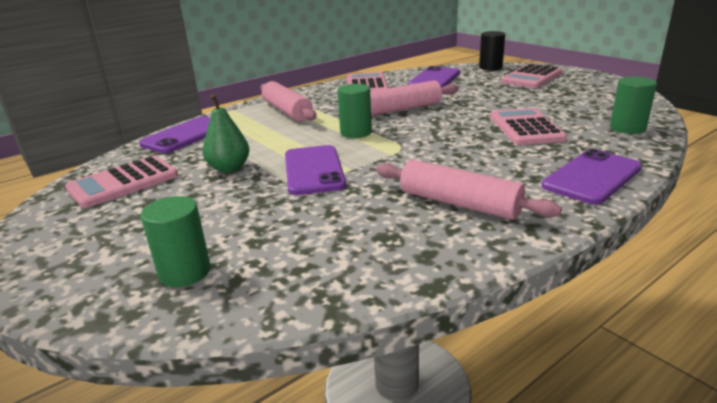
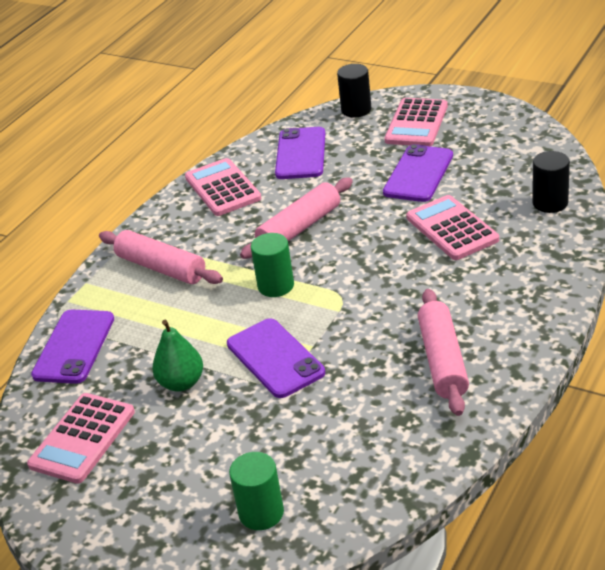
camera: 20 degrees left, 10 degrees up
pink rolling pin [376,160,562,220] -> pink rolling pin turned 75 degrees clockwise [418,289,469,416]
purple phone [542,149,642,205] -> purple phone moved to [383,144,453,202]
green cylinder [610,77,657,134] -> black cylinder [532,151,570,213]

